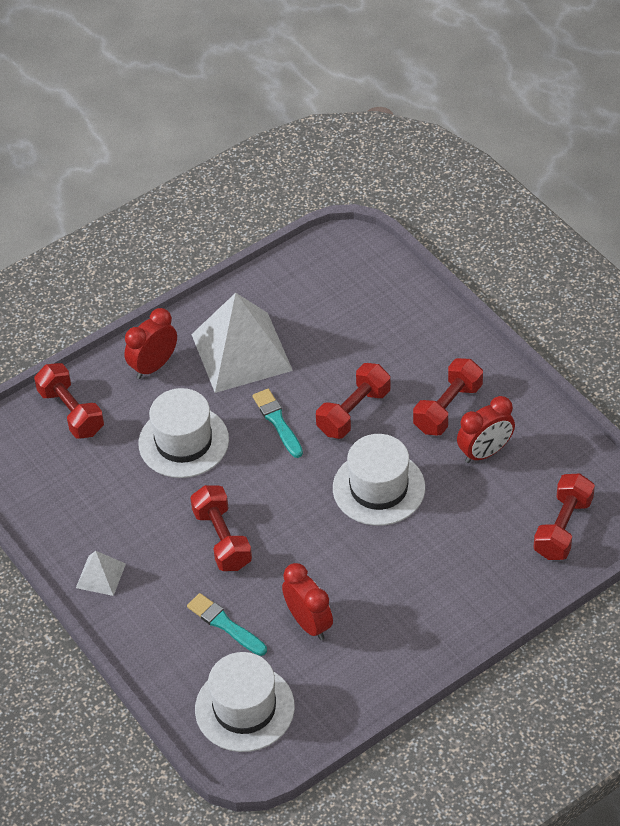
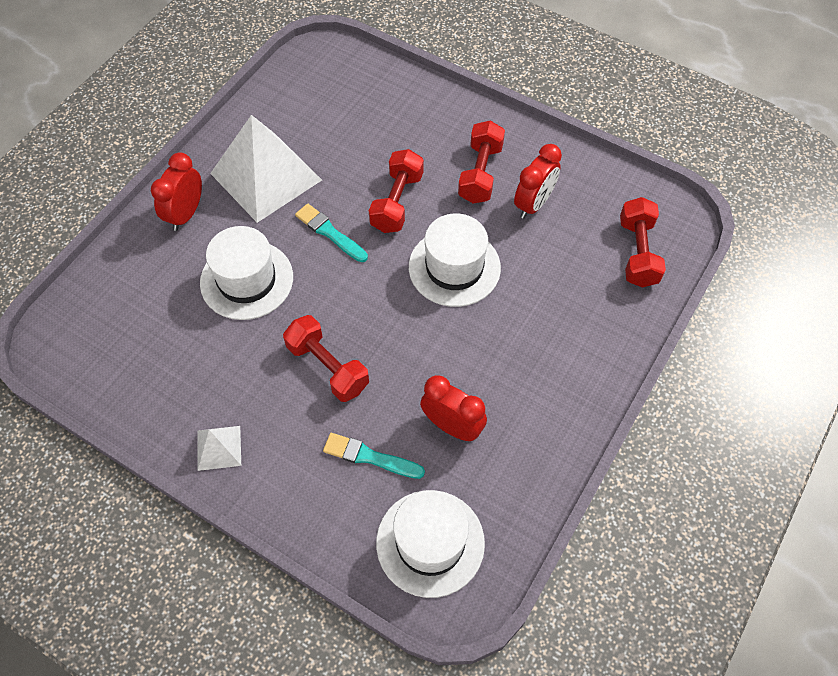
camera: 25 degrees left, 10 degrees up
red dumbbell [34,363,104,439] -> none

